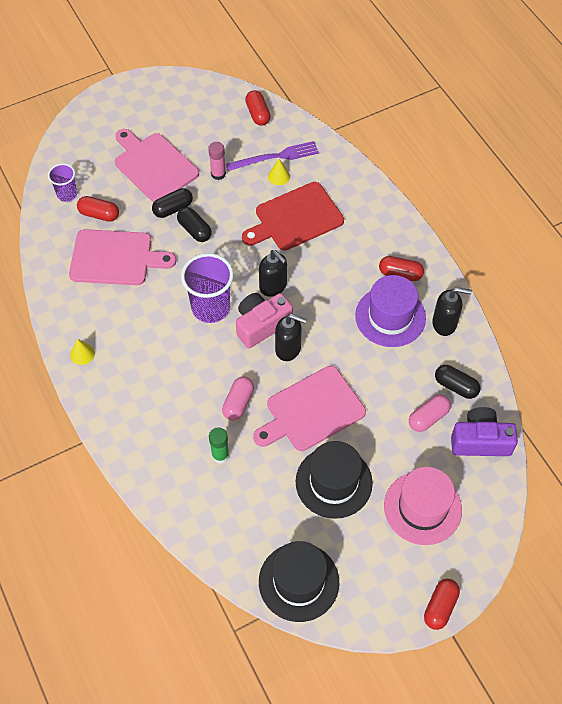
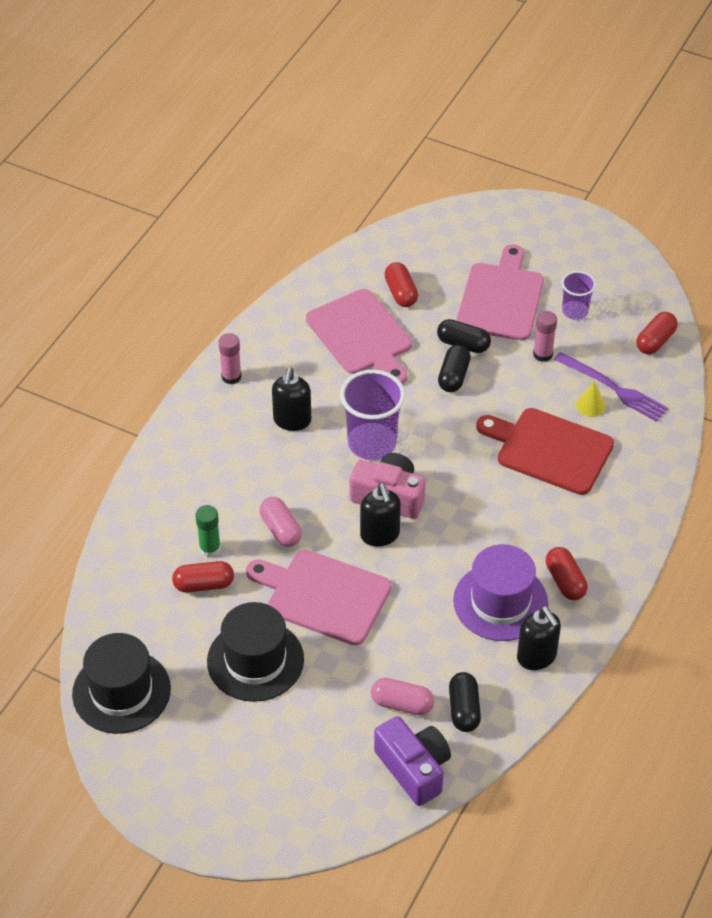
camera: 55 degrees right, 10 degrees down
purple cup [48,163,77,202] -> purple cup moved to [561,271,596,320]
yellow cone [70,339,95,365] -> pink glue stick [218,333,242,384]
pink capsule [222,376,254,421] -> pink capsule turned 75 degrees clockwise [260,497,302,547]
black soap dispenser [259,250,287,297] -> black soap dispenser moved to [272,368,311,431]
pink hat [384,467,462,545] -> none
red capsule [424,579,460,630] -> red capsule moved to [172,561,234,593]

